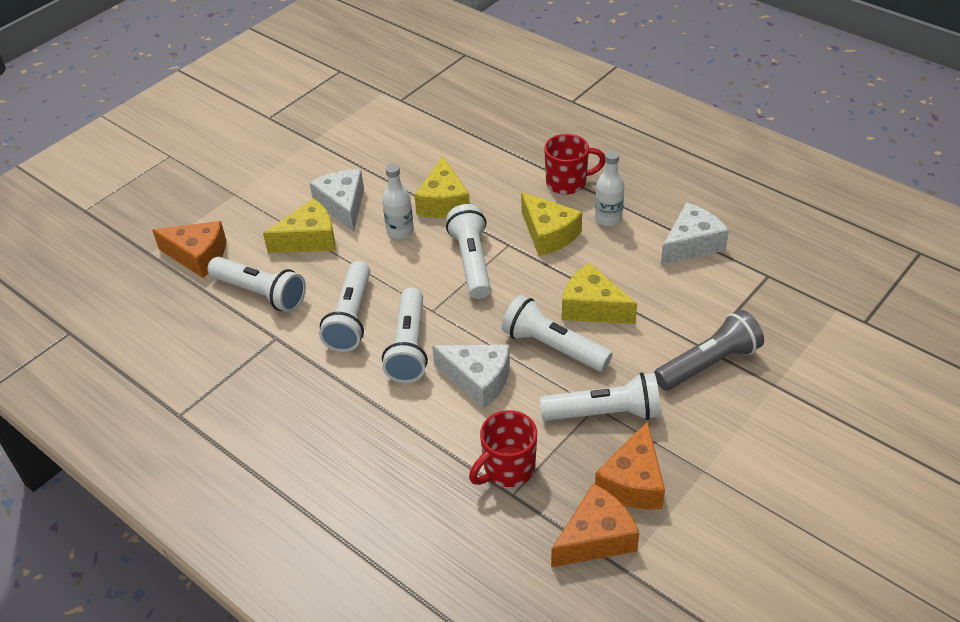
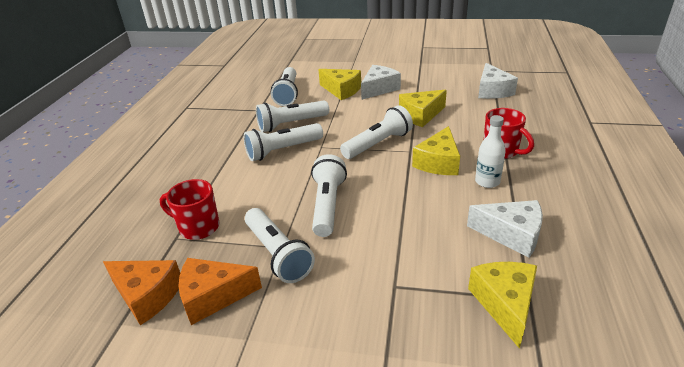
camera: 60 degrees right, 10 degrees down
orange cheese [152,221,227,278] -> none
white bottle [382,164,414,239] -> none
white cheese [432,345,510,409] -> white cheese moved to [478,63,518,99]
yellow cheese [562,263,637,324] -> yellow cheese moved to [468,262,537,349]
grey flashlight [654,310,764,390] -> none

